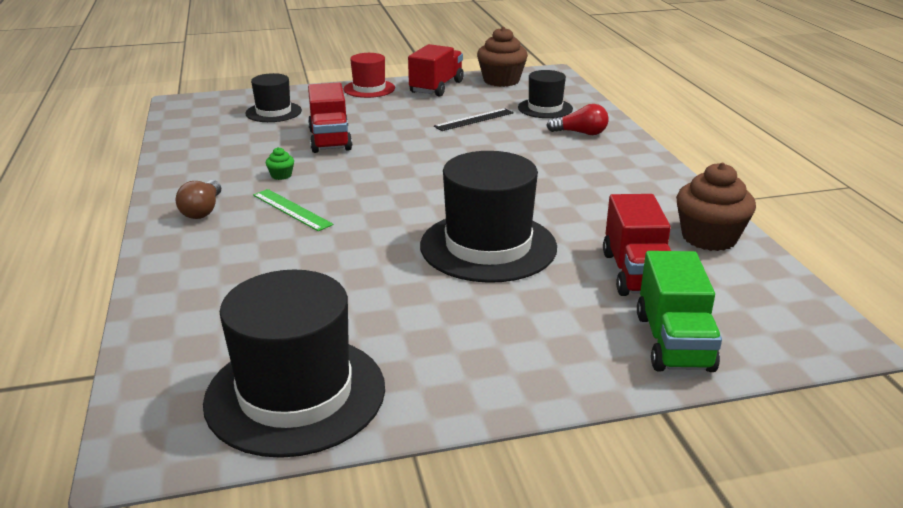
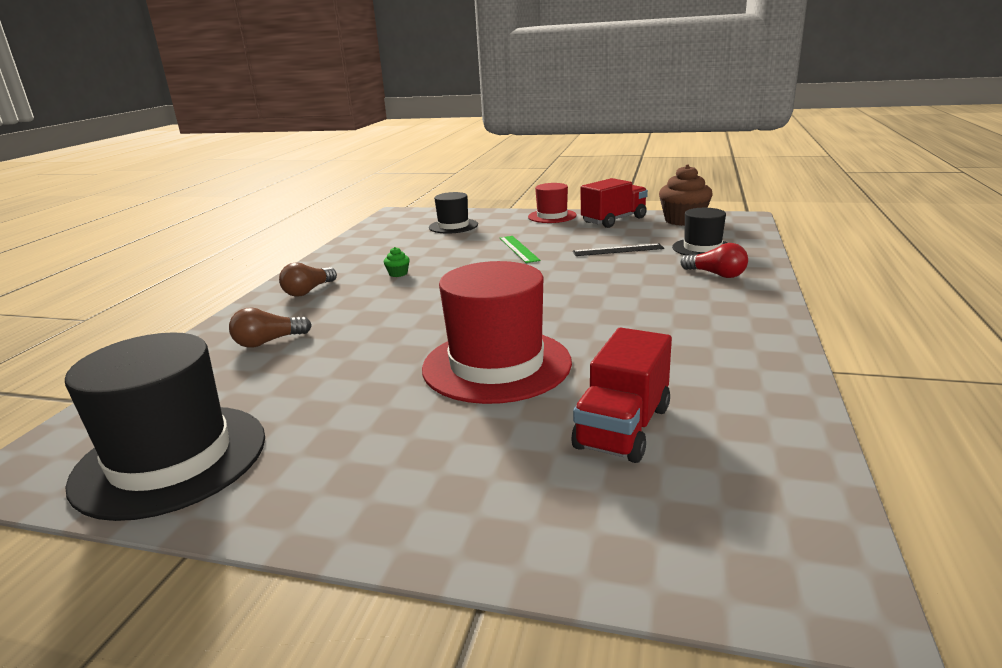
camera: 30 degrees right, 5 degrees down
green ruler [253,189,333,231] -> green ruler moved to [500,236,540,263]
red truck [308,83,352,153] -> none
black hat [420,151,557,283] -> red hat [422,261,572,404]
green truck [637,251,722,372] -> none
brown cupcake [676,163,756,251] -> none
none -> brown light bulb [229,307,312,348]

